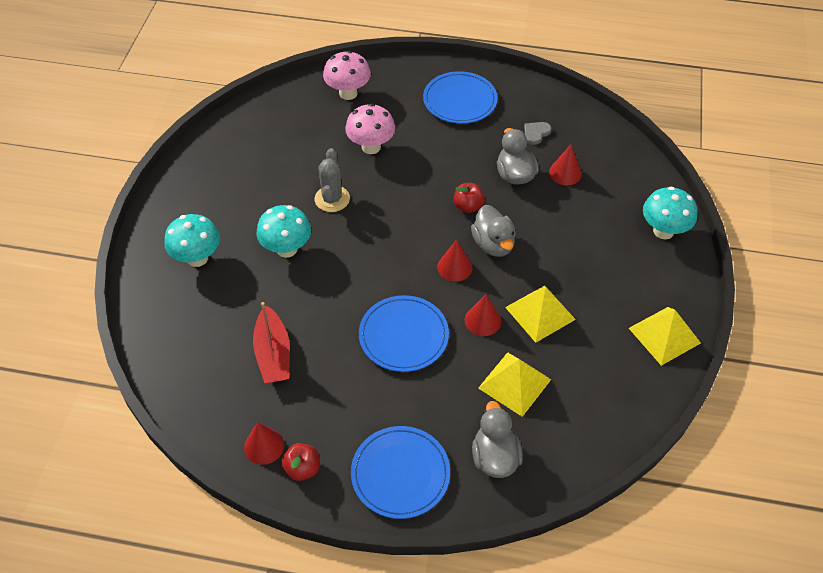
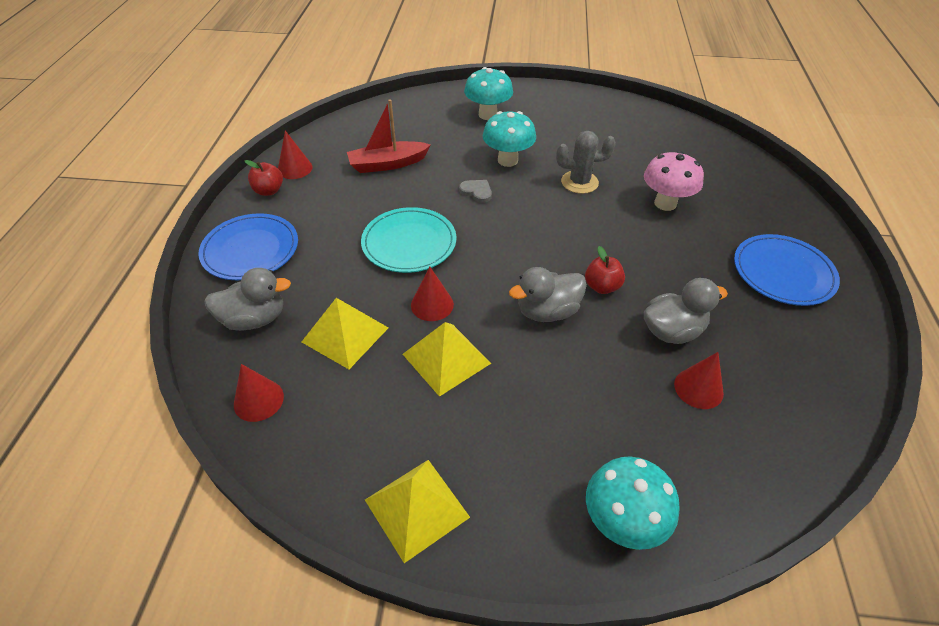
camera: 85 degrees right, 5 degrees down
pink mushroom [323,51,371,100] -> none
blue plate [359,295,449,372] -> turquoise plate [361,207,456,273]
red cone [437,240,472,282] -> red cone moved to [234,364,284,422]
grey heart [524,122,551,145] -> grey heart moved to [459,180,492,203]

